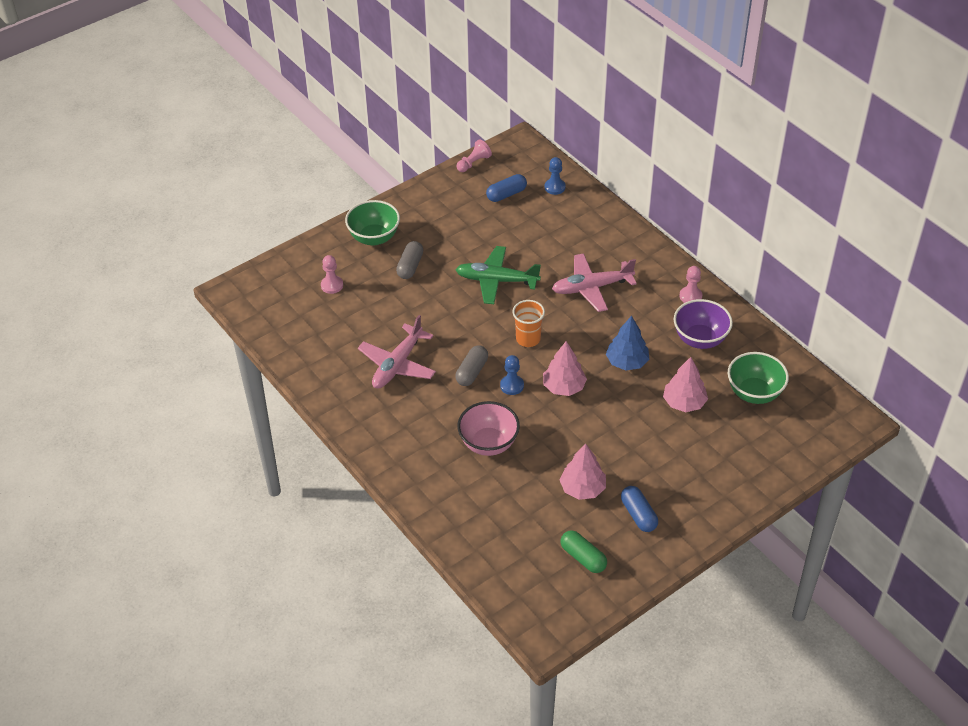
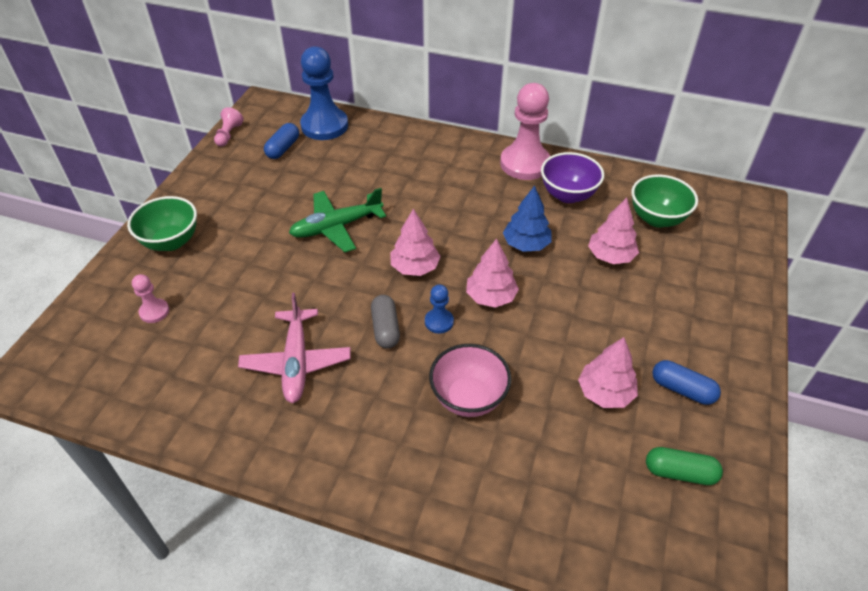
camera: 35 degrees left, 0 degrees up
grey capsule [396,241,423,279] -> none
orange cup [512,300,545,347] -> pink tree [390,209,441,276]
blue pawn [544,157,566,195] -> blue pawn [300,46,348,140], size x2.13
pink plane [552,253,637,312] -> none
pink pawn [679,266,702,303] -> pink pawn [500,83,550,180], size x2.13

